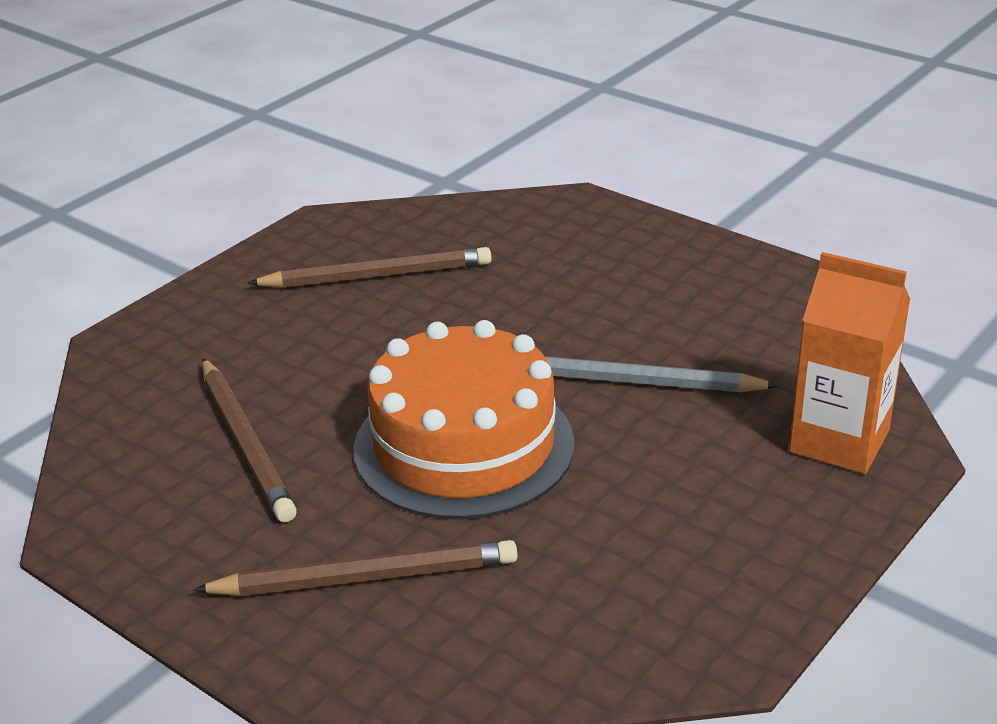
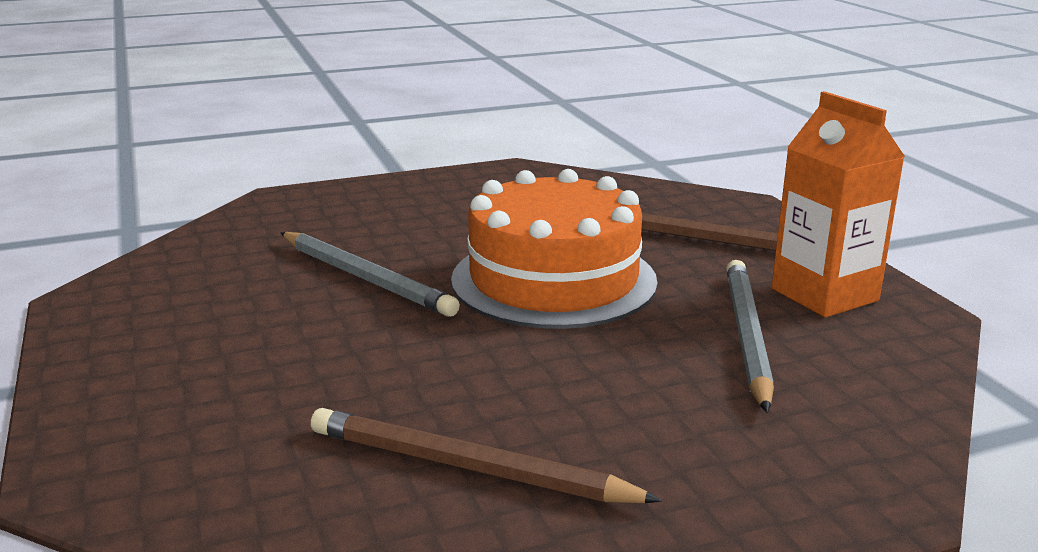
camera: 150 degrees left, 10 degrees down
brown pencil [202,358,297,522] -> grey pencil [726,260,774,413]
orange carton [789,252,911,474] -> orange carton moved to [772,91,905,318]

